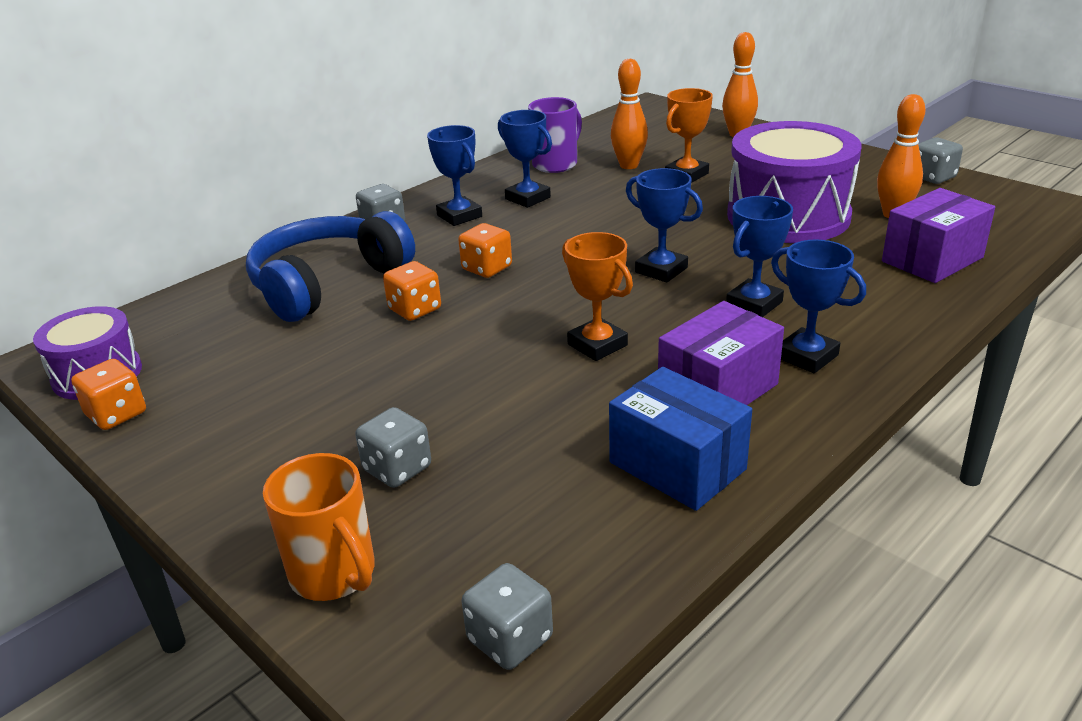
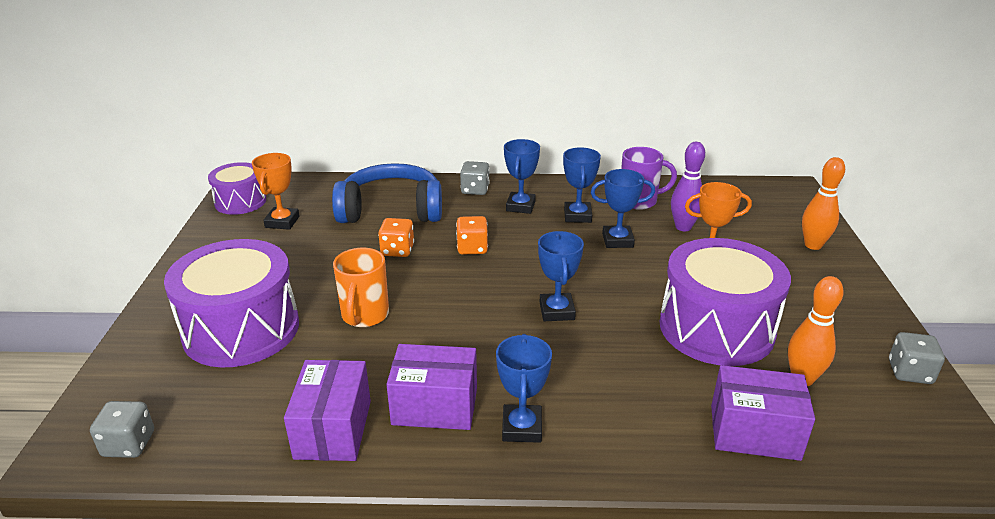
camera: 45 degrees right, 0 degrees up
orange dice [71,359,146,430] -> none
orange mug [263,453,375,601] -> orange mug moved to [333,248,389,327]
grey dice [355,407,431,488] -> purple drum [164,239,299,367]
orange trophy [562,232,633,361] -> orange trophy moved to [252,153,299,230]
blue box [609,367,752,511] -> purple box [284,360,371,461]
orange bowling pin [611,59,648,169] -> purple bowling pin [671,142,705,231]
blue trophy [726,196,793,317] -> blue trophy moved to [591,169,655,248]

